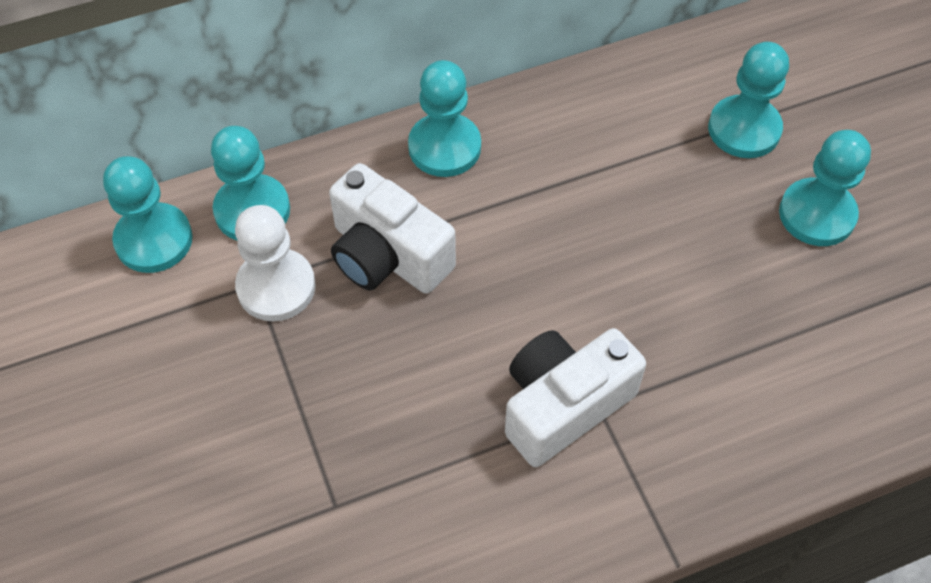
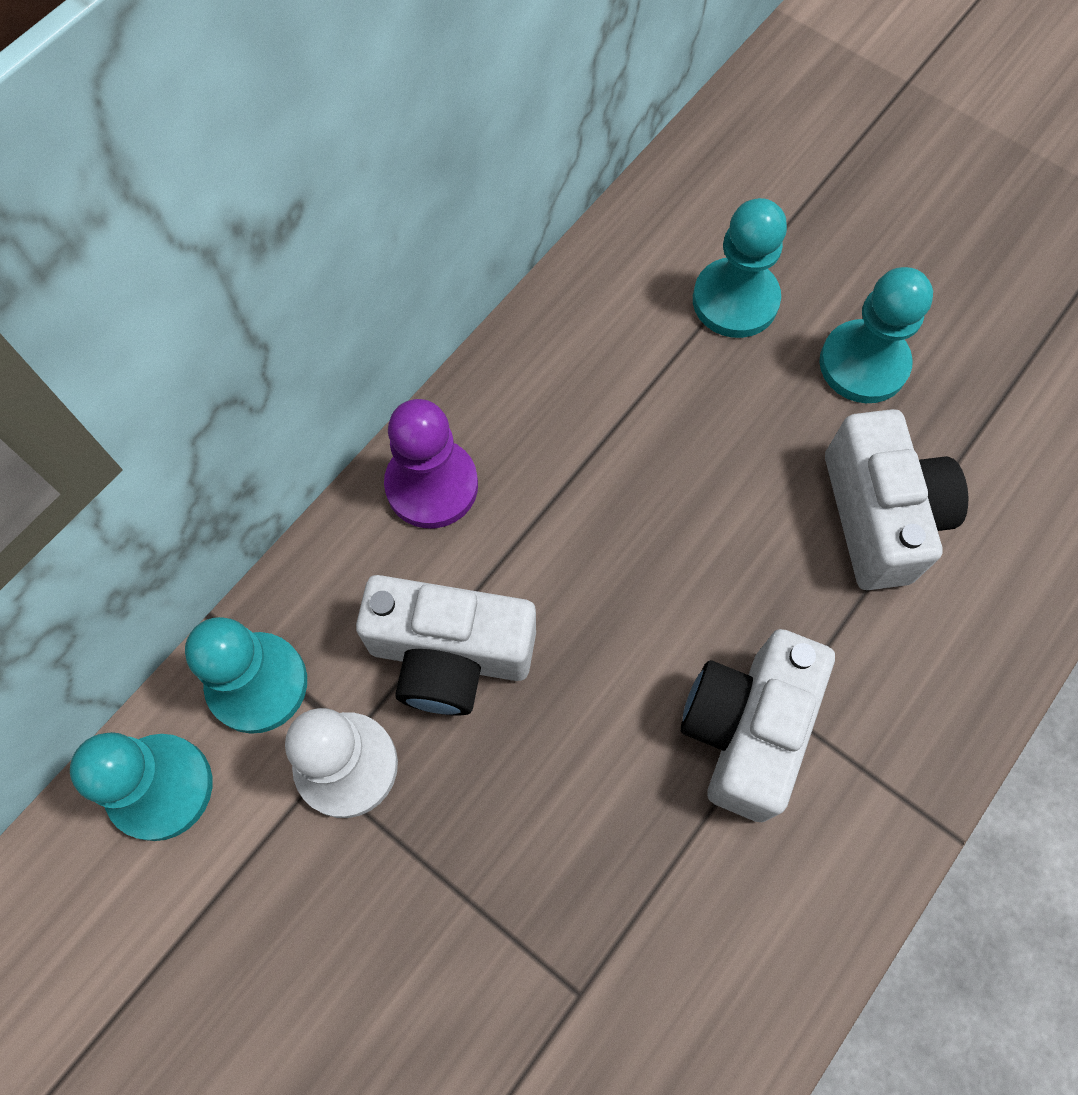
camera: 30 degrees left, 10 degrees up
turquoise pawn [408,60,481,177] -> purple pawn [384,399,478,528]
none -> white camera [825,409,968,590]

